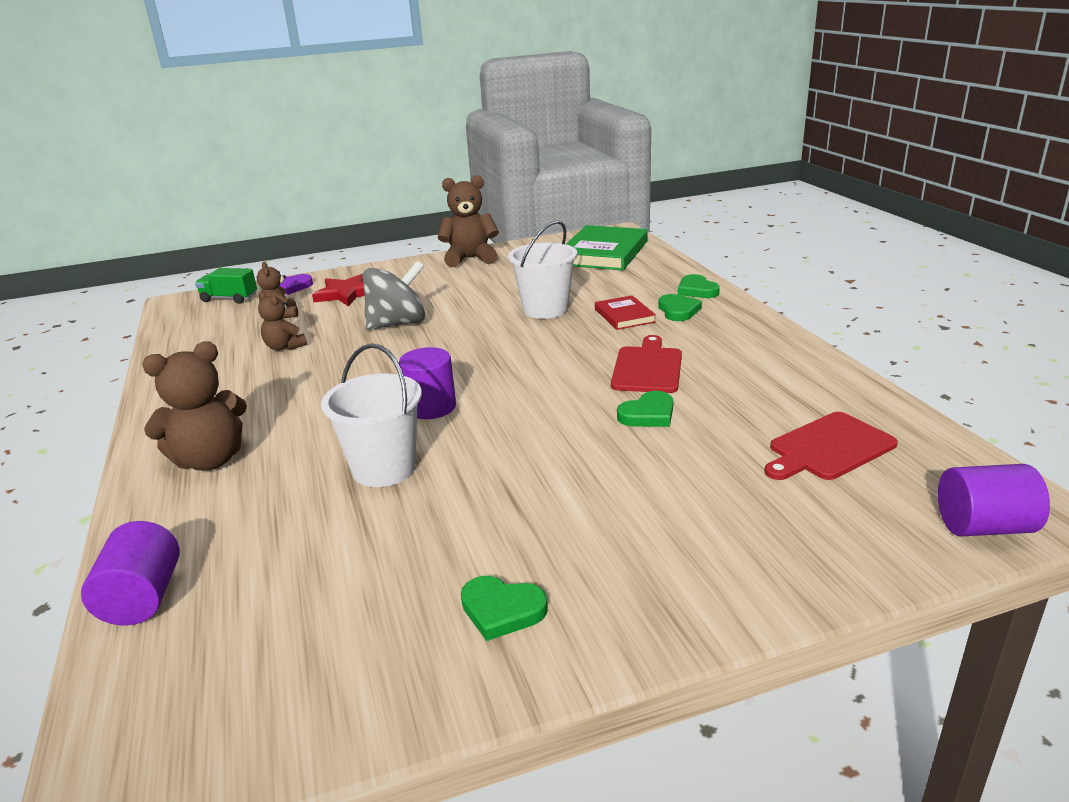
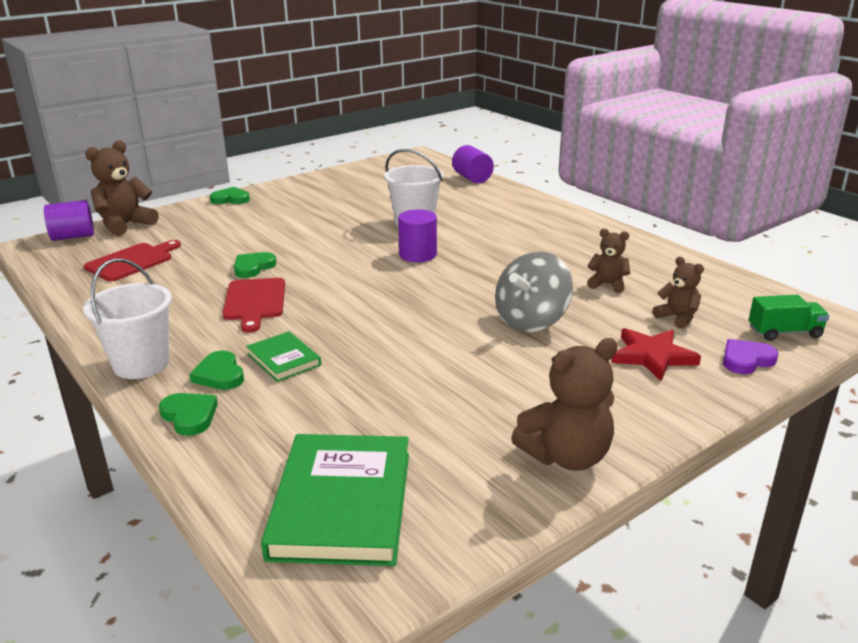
camera: 160 degrees right, 0 degrees up
brown teddy bear [142,342,247,471] -> brown teddy bear moved to [85,140,159,236]
green heart [461,576,548,641] -> green heart moved to [210,187,250,204]
white bucket [508,220,577,319] -> white bucket moved to [83,258,172,379]
red book [595,295,656,330] -> green book [246,331,321,382]

